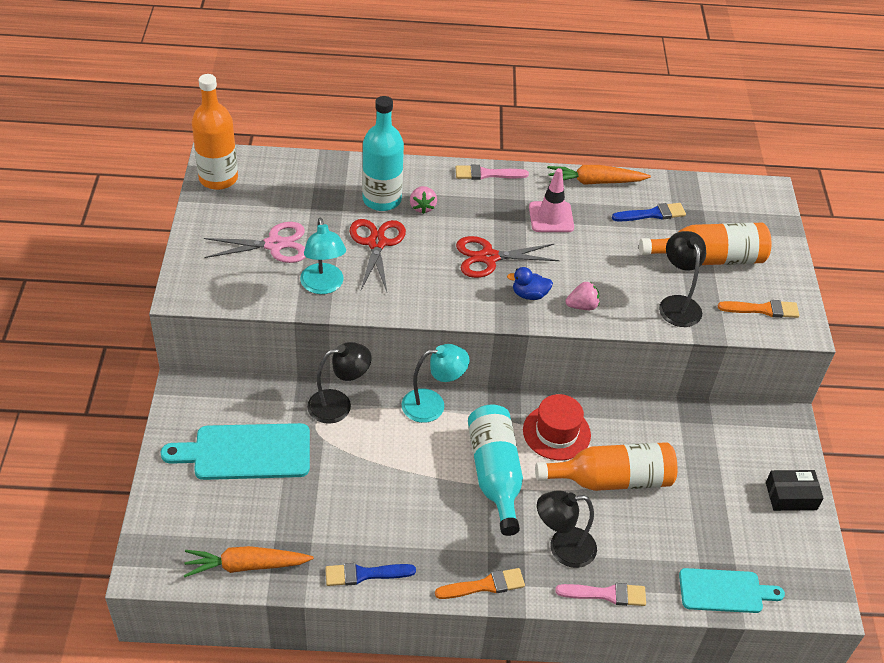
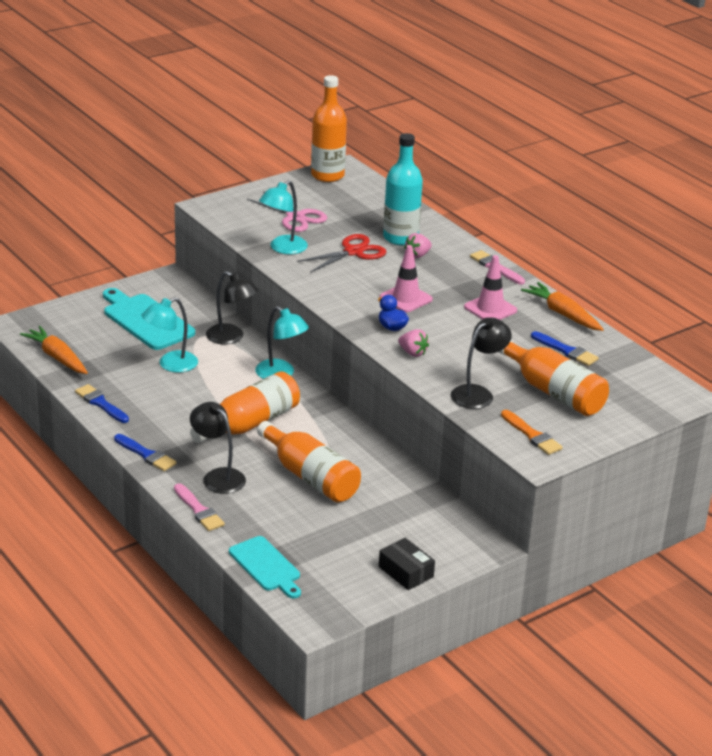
camera: 55 degrees right, 15 degrees down
orange brush [435,568,525,599] -> blue brush [114,434,177,471]
red scissors [456,236,560,278] -> pink traffic cone [380,245,433,312]
turquoise bottle [468,404,523,536] -> orange bottle [190,371,300,443]
red hat [523,394,591,460] -> none
none -> turquoise lamp [142,297,198,373]

